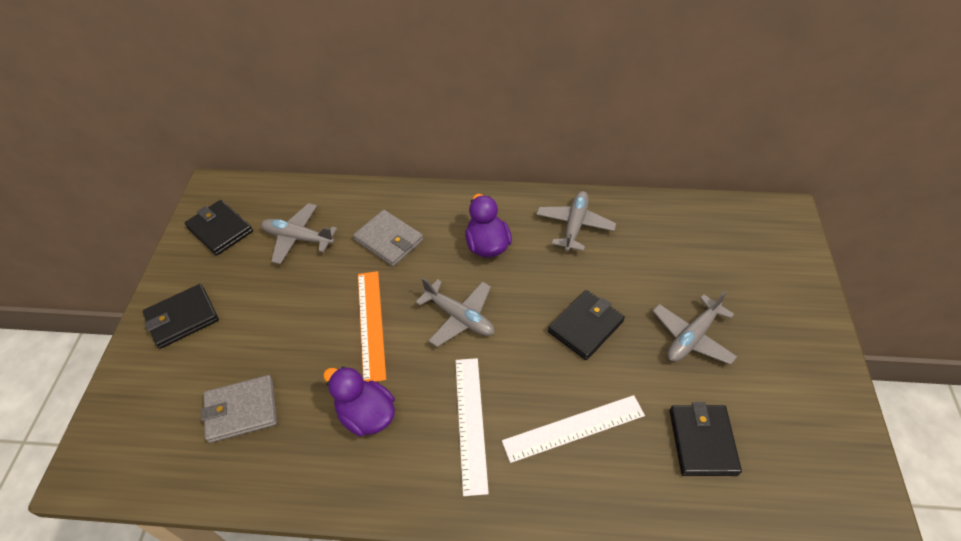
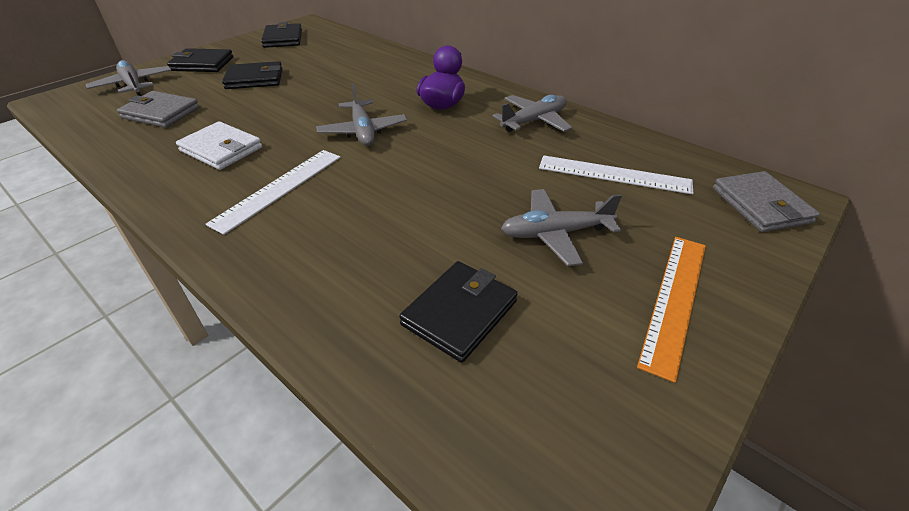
camera: 35 degrees right, 10 degrees down
grey plane [261,203,337,264] -> grey plane moved to [86,60,172,96]
purple duck [323,366,395,437] -> white wallet [176,121,262,170]
grey wallet [353,210,423,267] -> grey wallet moved to [713,171,820,232]
orange ruler [358,271,386,382] -> orange ruler moved to [637,237,706,383]
white ruler [502,395,645,463] -> white ruler moved to [539,155,693,194]
black wallet [548,290,625,360] -> black wallet moved to [222,61,283,89]

